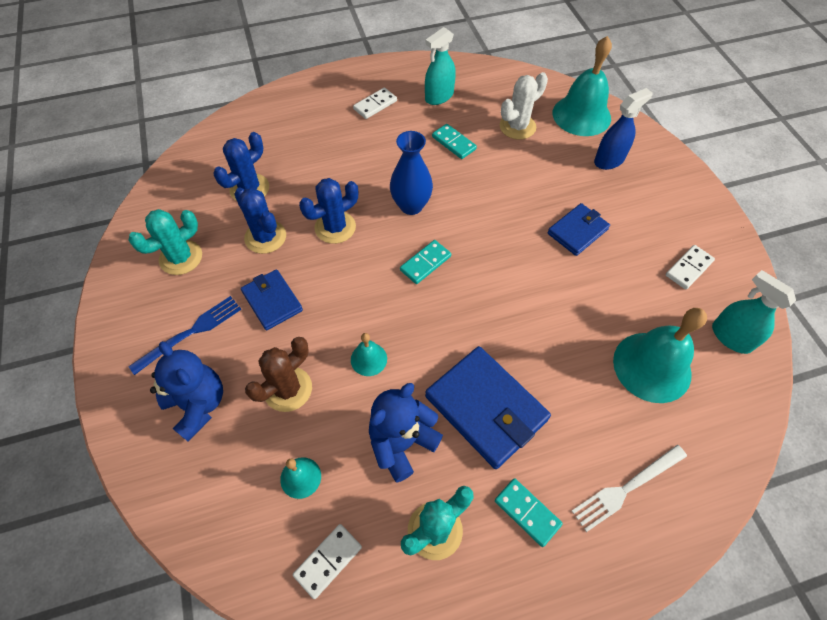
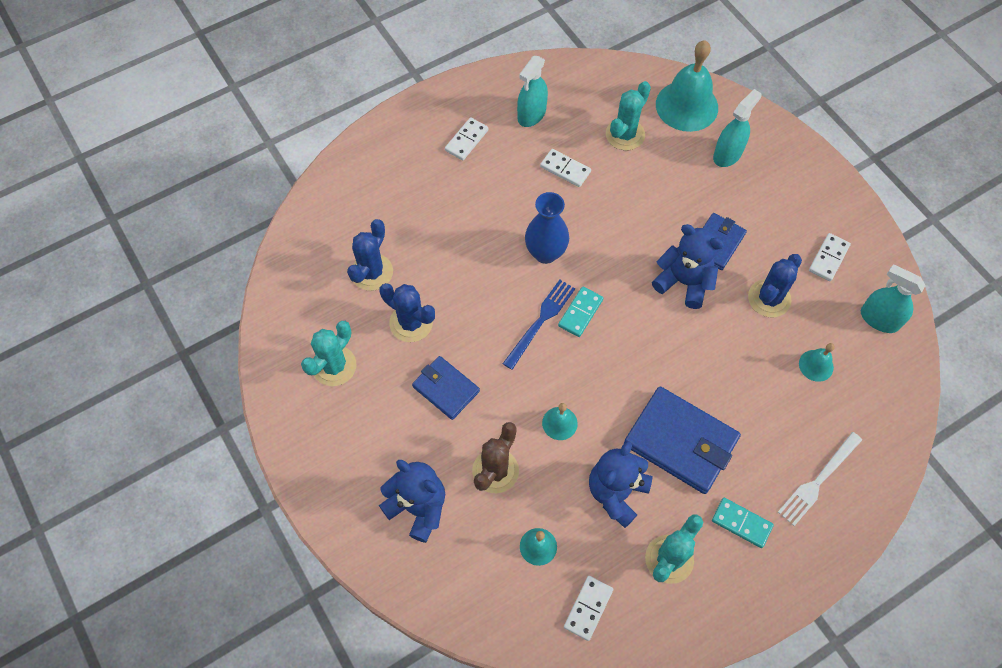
camera: 15 degrees left, 5 degrees up
blue fork [128,296,241,375] -> blue fork moved to [503,280,575,370]
blue cactus [299,178,358,244] -> blue cactus moved to [748,254,802,317]
turquoise domino [432,124,477,159] -> white domino [540,149,591,187]
white cactus [500,72,548,139] -> turquoise cactus [606,81,651,150]
blue spray bottle [594,88,653,170] -> turquoise spray bottle [713,89,761,167]
turquoise bell [613,308,707,403] -> turquoise bell [799,343,835,382], size x0.48
none -> blue teddy bear [652,224,724,309]

